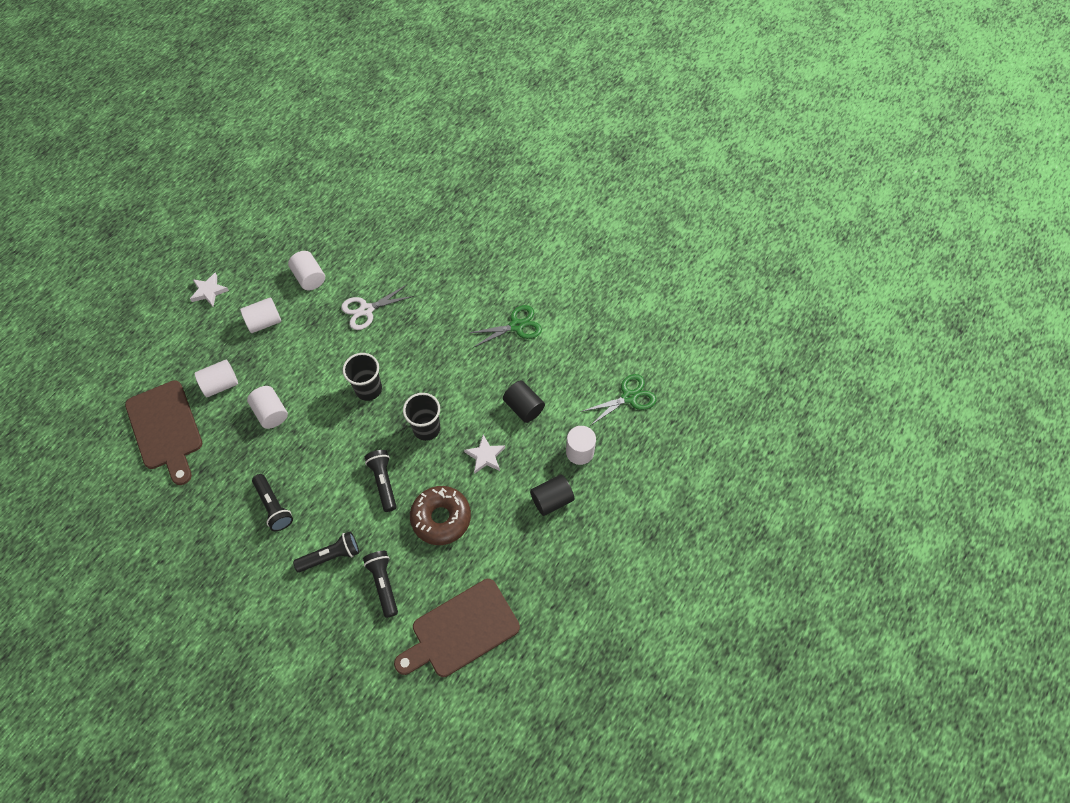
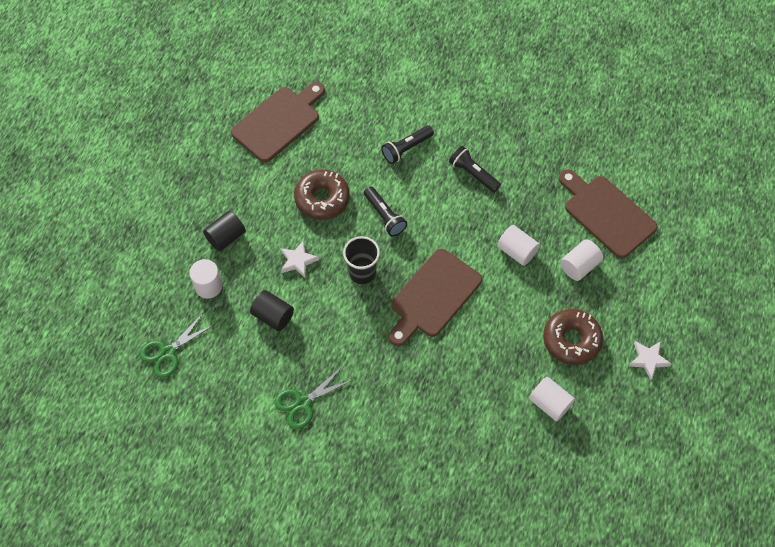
camera: 165 degrees right, 0 degrees up
white cylinder [240,297,281,333] -> brown donut [543,309,603,365]
white scissors [341,284,414,330] -> none
black cup [343,353,382,401] -> brown cutting board [389,249,482,346]
black flashlight [363,551,398,618] -> none

